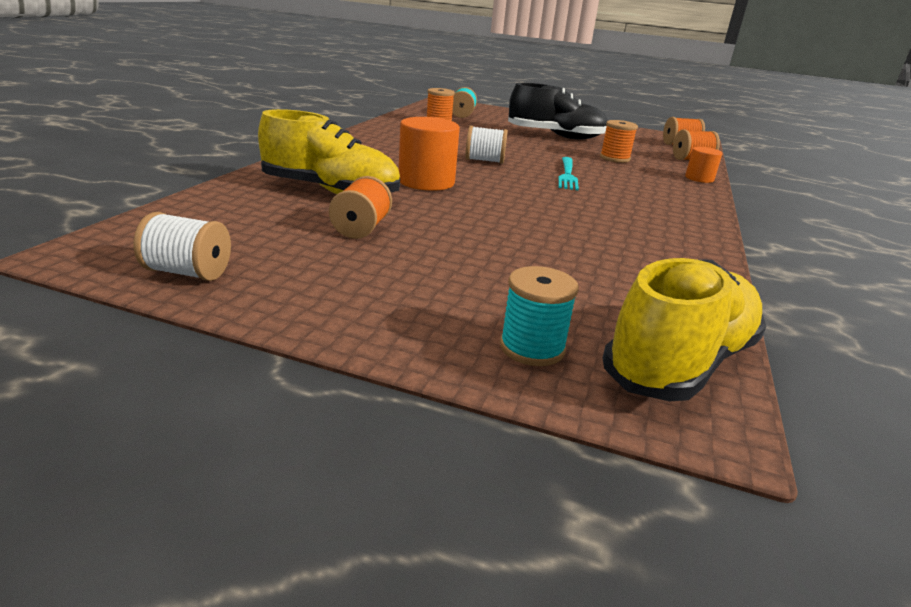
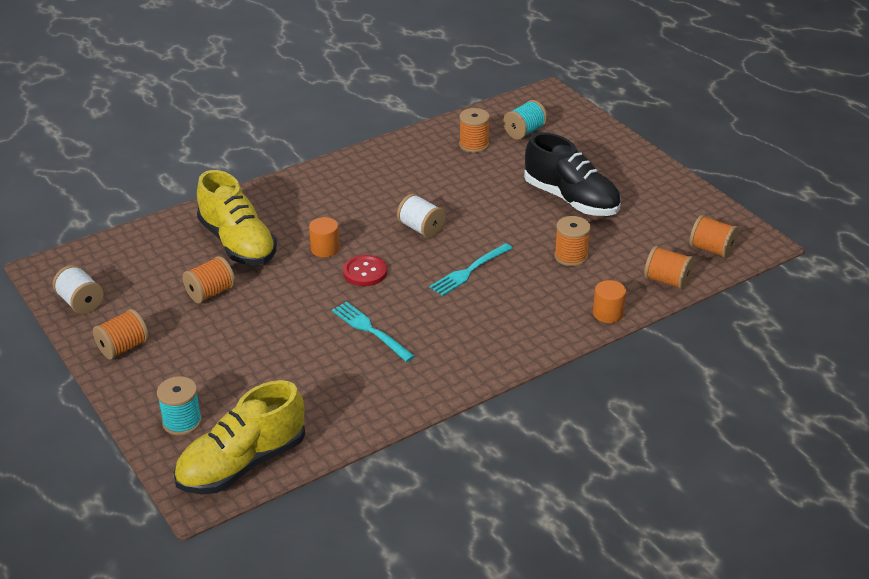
camera: 40 degrees right, 10 degrees up
orange cylinder [399,117,460,191] -> orange cylinder [309,217,340,257], size x0.58
yellow shoe [603,258,767,401] -> yellow shoe turned 150 degrees clockwise [174,380,305,494]
none -> orange spool [93,309,149,360]
none -> turquoise fork [332,302,415,362]
none -> red button [343,255,387,286]

